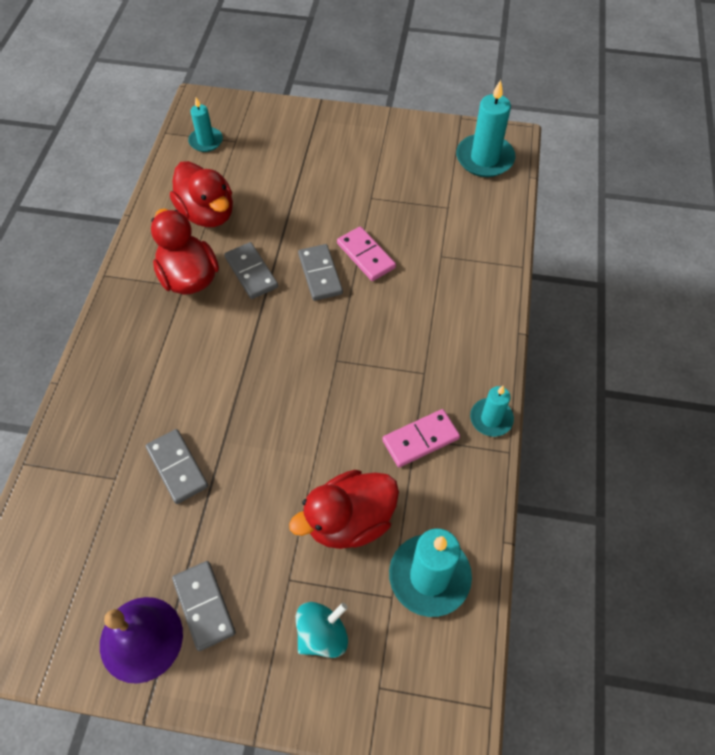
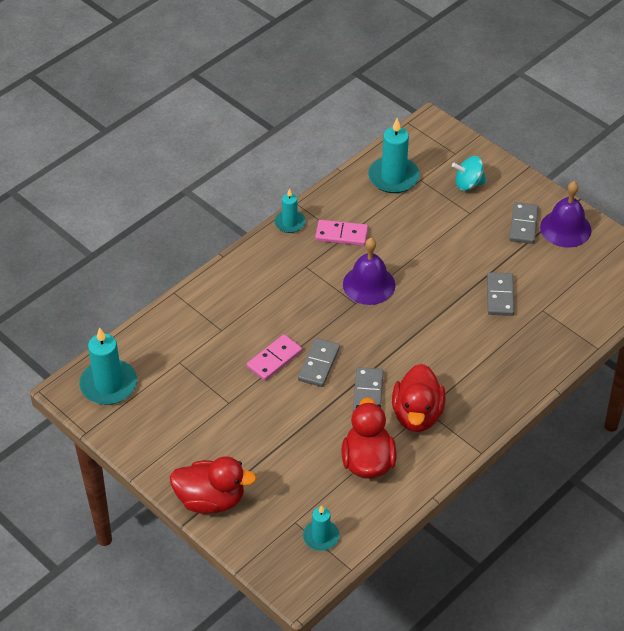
camera: 145 degrees left, 10 degrees down
red duck [289,470,399,549] -> red duck moved to [170,456,257,514]
pink domino [337,226,396,281] -> pink domino turned 45 degrees clockwise [247,334,302,381]
none -> purple bell [343,238,395,305]

